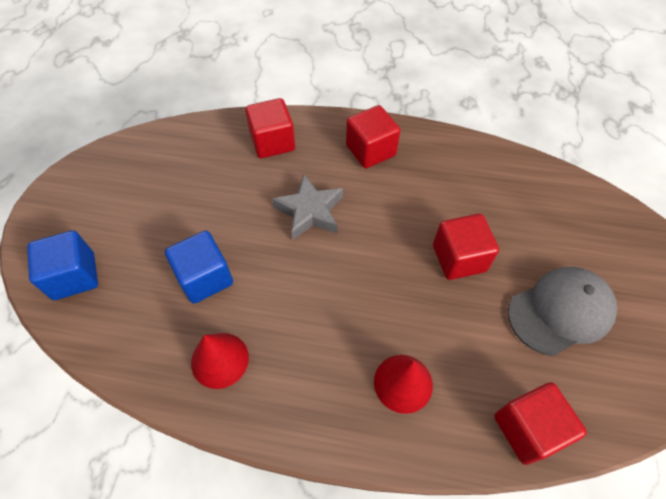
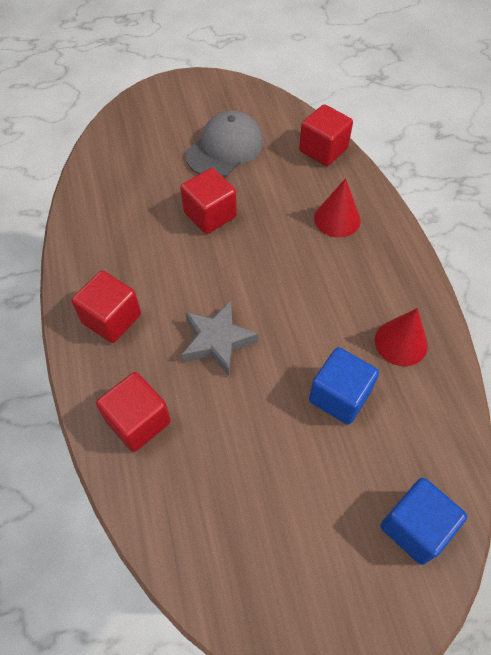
camera: 115 degrees left, 0 degrees up
grey cap [508,267,617,356] -> grey cap turned 90 degrees clockwise [185,111,263,177]

